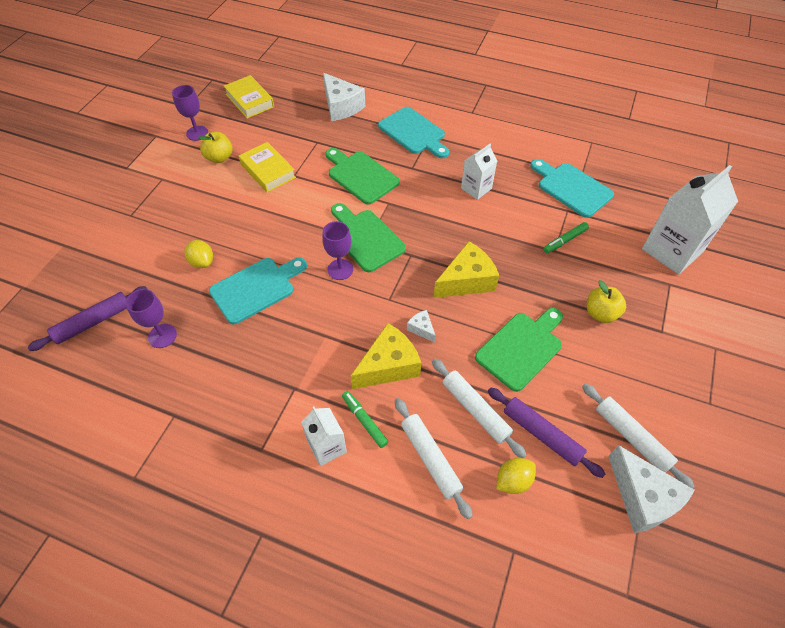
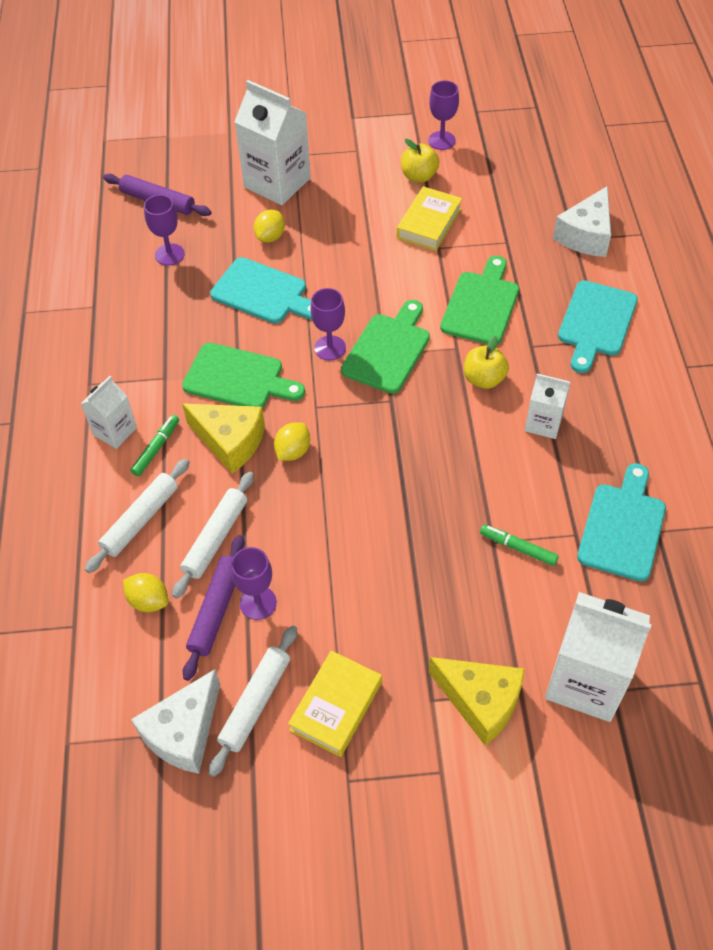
camera: 65 degrees right, 0 degrees up
yellow book [224,75,274,118] -> yellow book moved to [288,650,382,757]
white cheese [407,310,436,343] -> yellow lemon [274,422,310,461]
yellow cheese [434,241,499,298] -> yellow cheese moved to [429,657,525,746]
green cutting board [475,308,563,392] -> green cutting board moved to [182,343,305,408]
yellow apple [587,280,626,323] -> yellow apple moved to [464,336,509,389]
none -> purple goblet [231,547,277,620]
none -> white carton [234,80,311,205]

